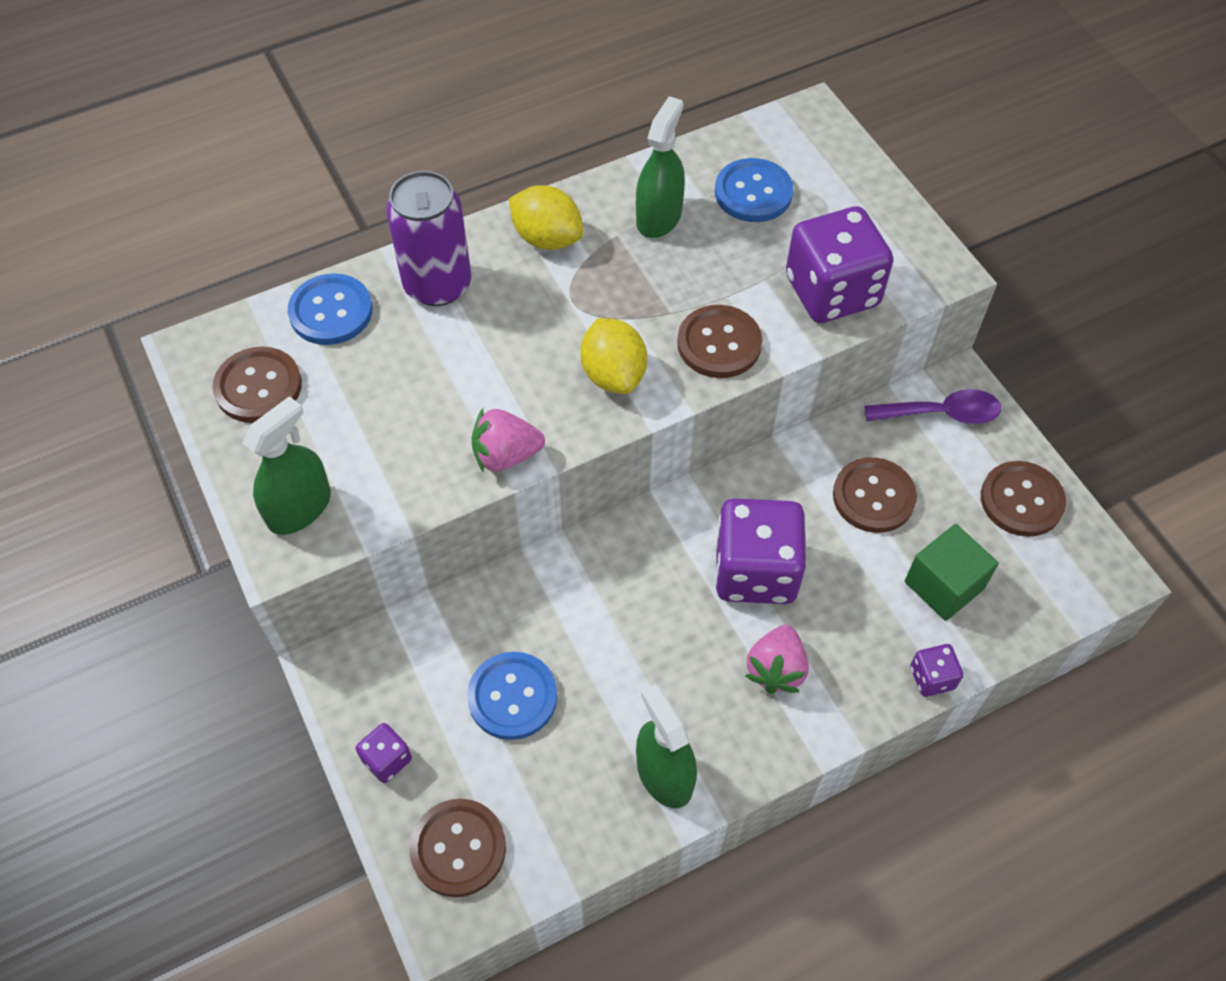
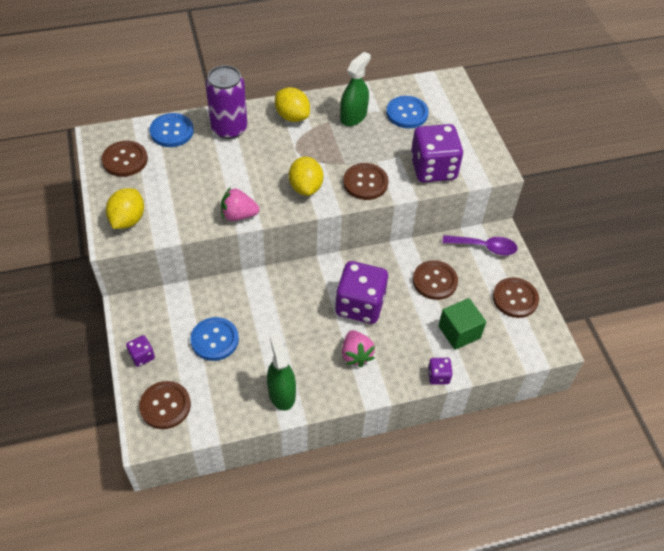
camera: 10 degrees right, 5 degrees down
green spray bottle [243,396,331,535] -> yellow lemon [106,188,144,229]
pink strawberry [745,625,809,694] -> pink strawberry turned 45 degrees counterclockwise [342,330,375,367]

